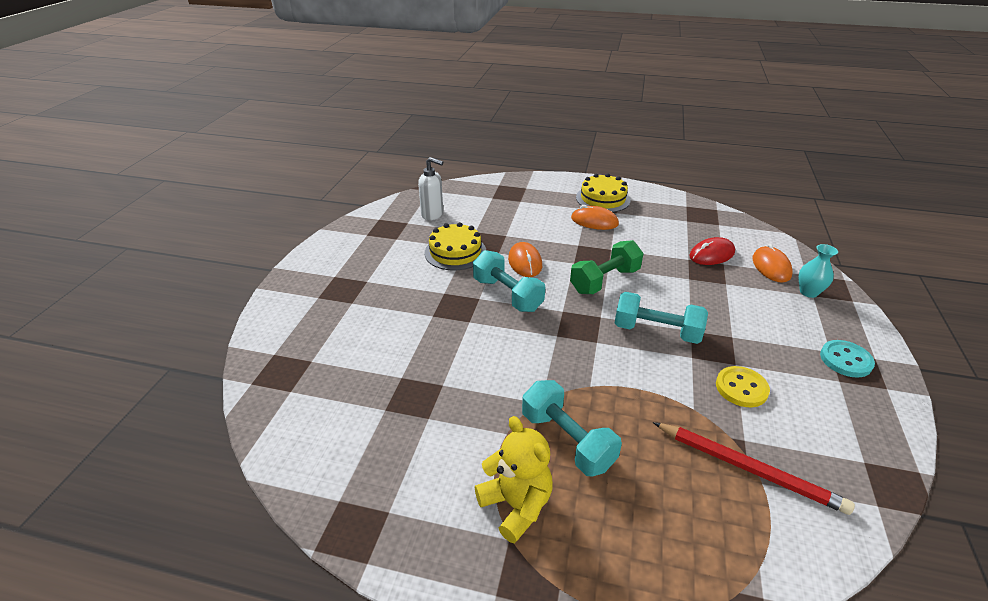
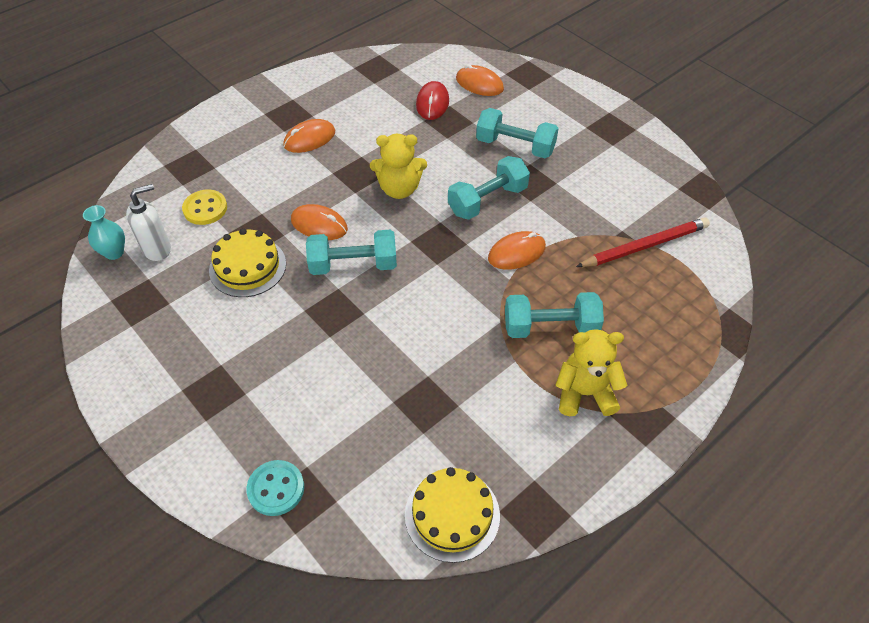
camera: 55 degrees left, 15 degrees up
green dumbbell [570,240,644,294] -> yellow teddy bear [370,134,427,199]
yellow cake [576,173,631,212] -> yellow cake moved to [405,467,500,563]
yellow button [716,366,770,407] -> yellow button moved to [182,189,227,225]
turquoise vase [798,244,838,298] -> turquoise vase moved to [83,205,125,260]
turquoise button [820,340,875,378] -> turquoise button moved to [247,460,304,516]
none -> turquoise dumbbell [476,108,559,158]
none -> orange mouse [488,231,546,270]

